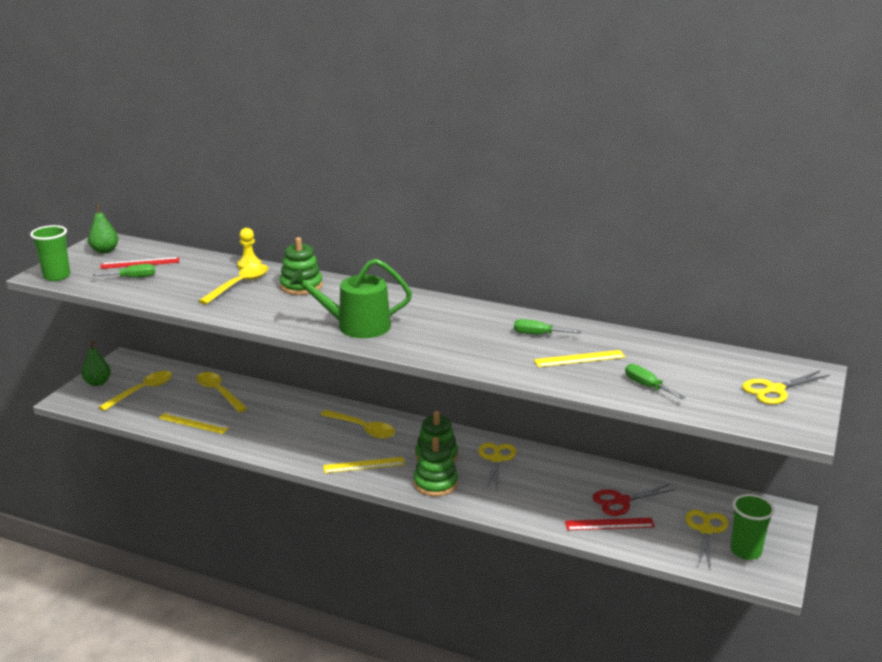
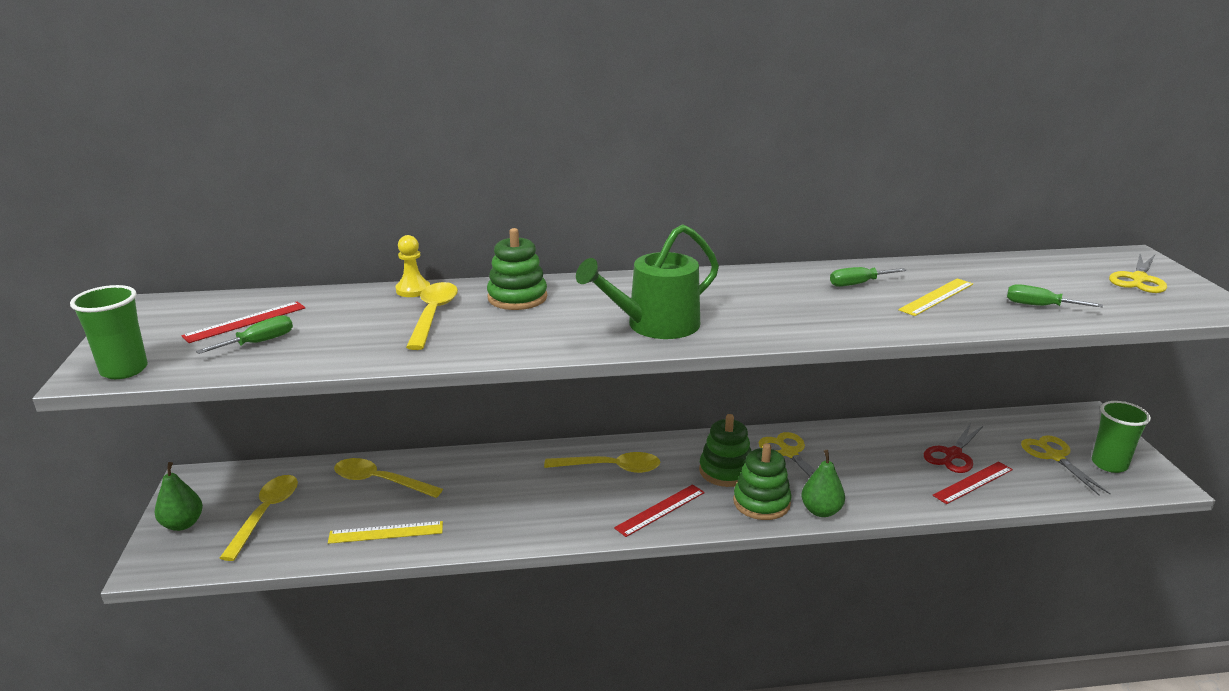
camera: 30 degrees left, 0 degrees up
green pear [88,204,118,254] -> green pear moved to [801,450,845,517]
yellow ruler [323,457,405,473] -> red ruler [614,484,705,537]

